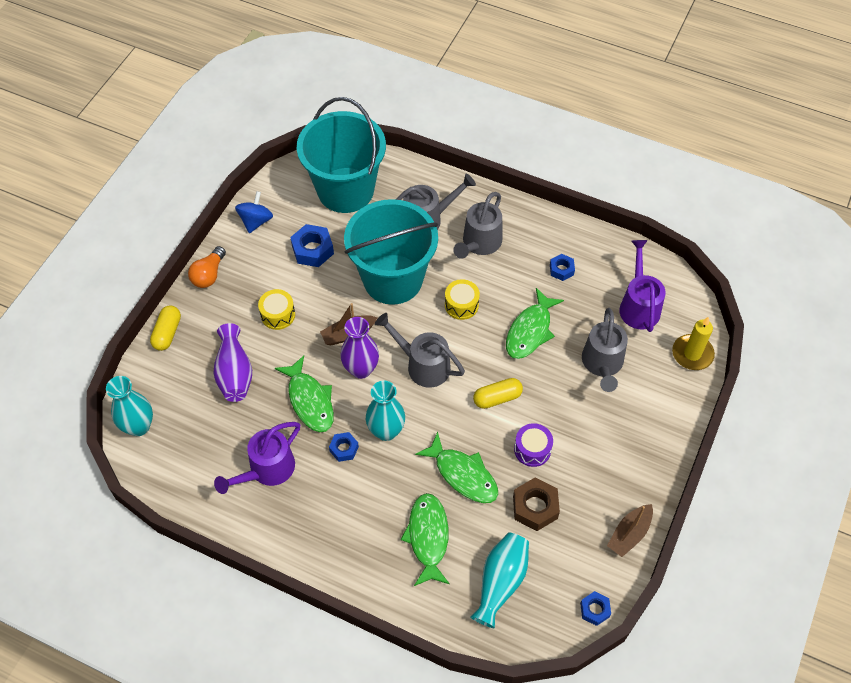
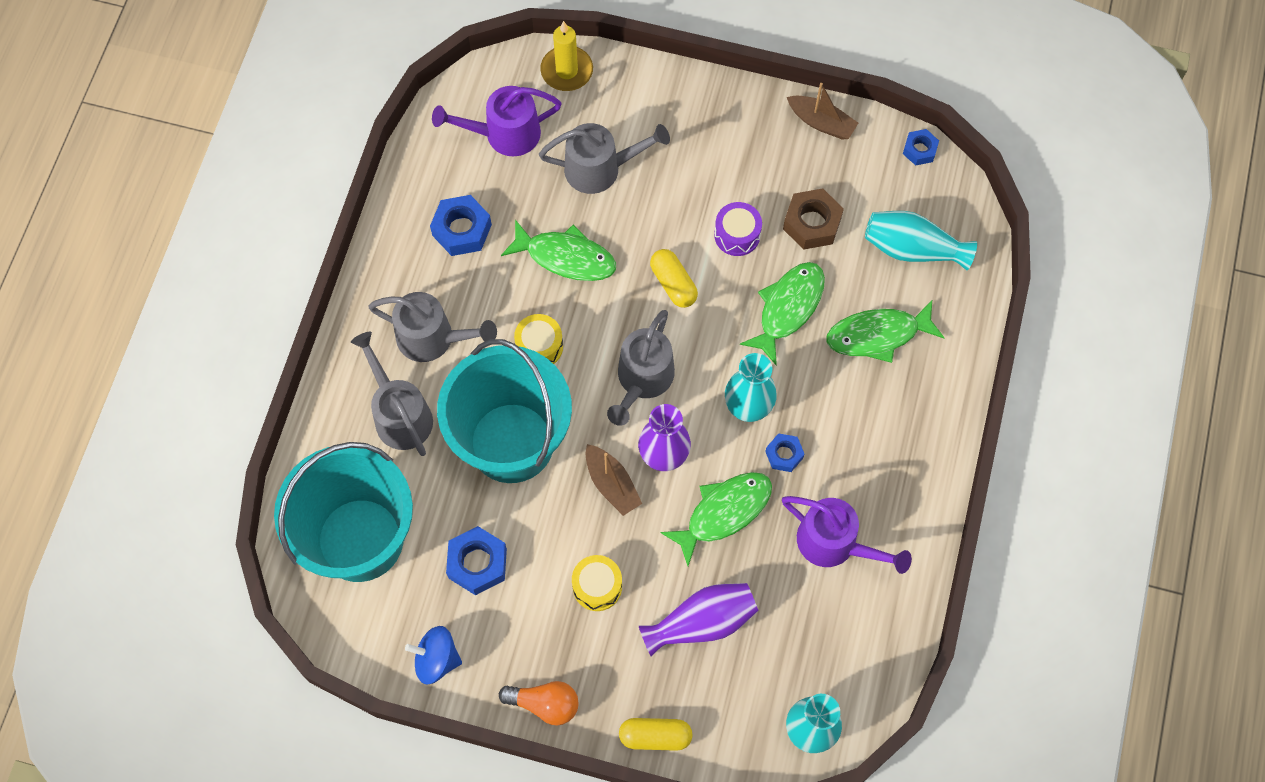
camera: 100 degrees left, 10 degrees up
blue nut [550,254,575,281] -> blue nut [430,195,492,256], size x1.65

